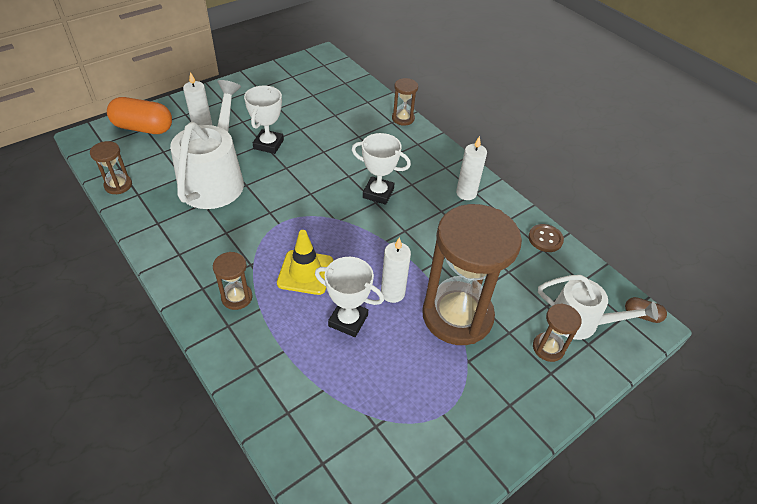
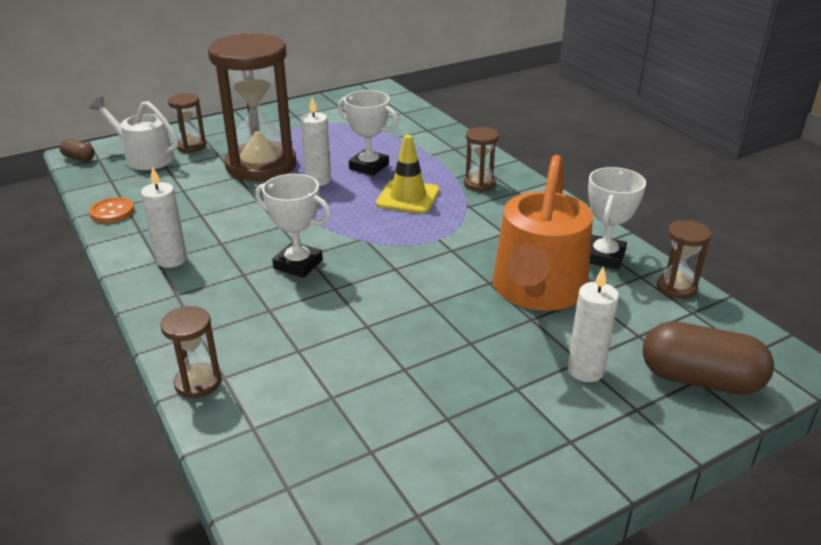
camera: 170 degrees left, 15 degrees down
orange capsule [107,97,172,134] -> brown capsule [643,321,774,395]
white watering can [170,80,244,209] -> orange watering can [493,155,593,311]
white trophy [244,86,284,154] -> white trophy moved to [588,167,646,270]
brown button [529,224,564,252] -> orange button [89,197,134,223]

